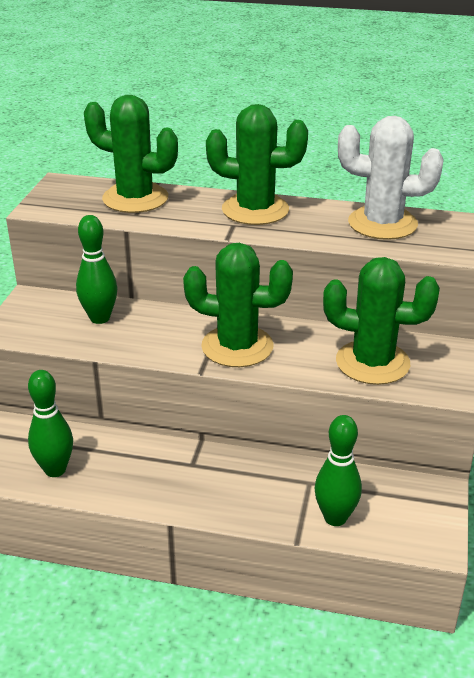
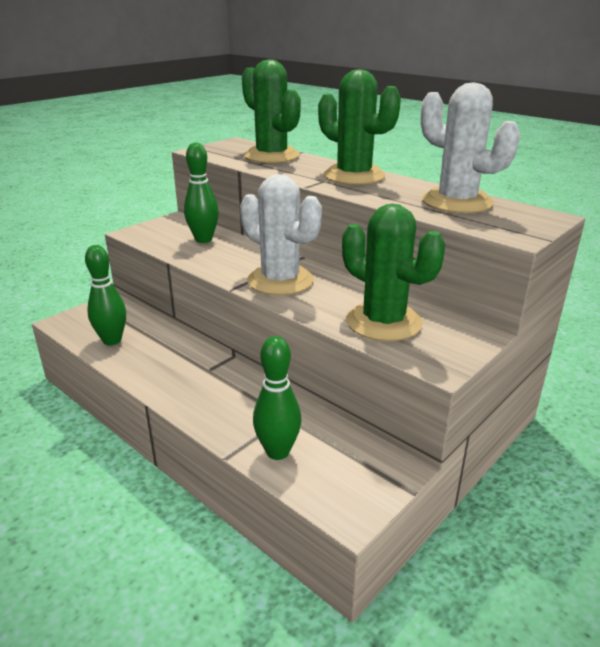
camera: 30 degrees right, 5 degrees down
green cactus [183,243,293,367] -> white cactus [240,174,322,295]

